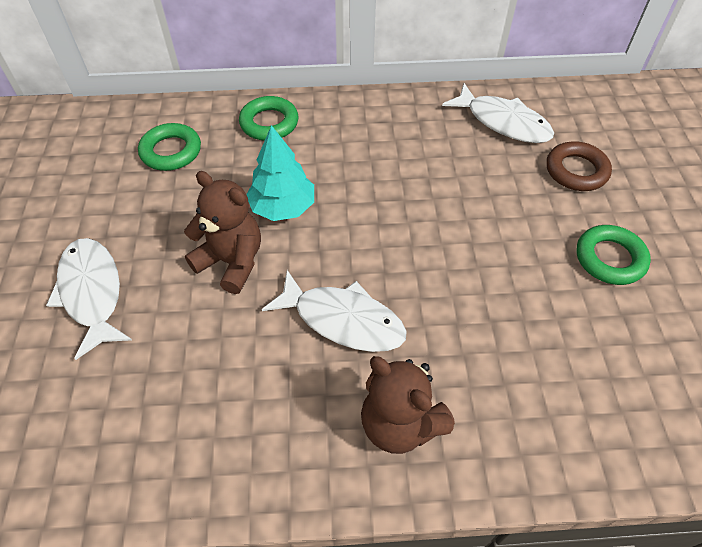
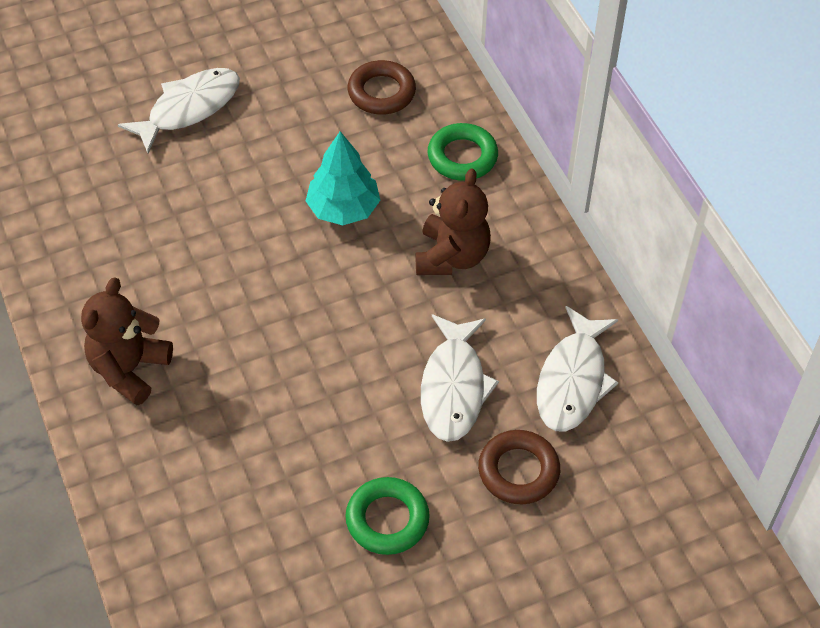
camera: 70 degrees right, 0 degrees up
green ring [138,123,201,171] -> brown ring [348,60,416,115]
brown teddy bear [184,171,261,294] -> brown teddy bear moved to [416,168,491,275]
white fish [262,270,407,352] -> white fish moved to [421,314,499,442]

